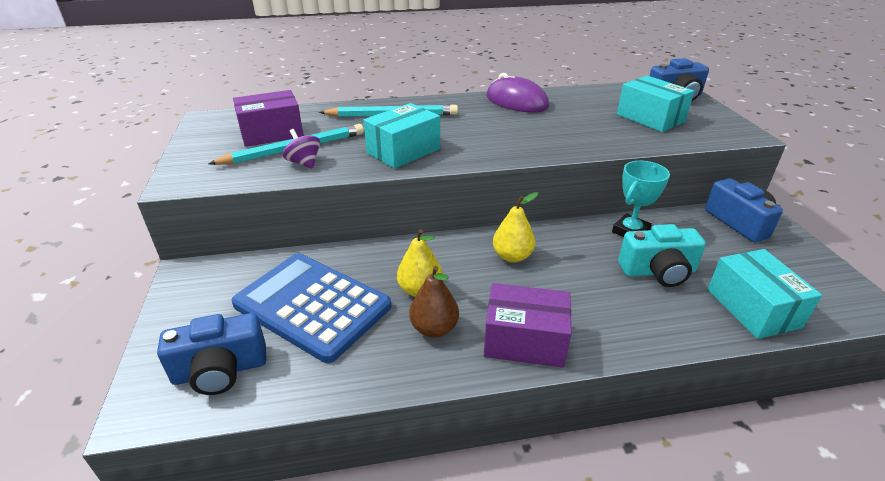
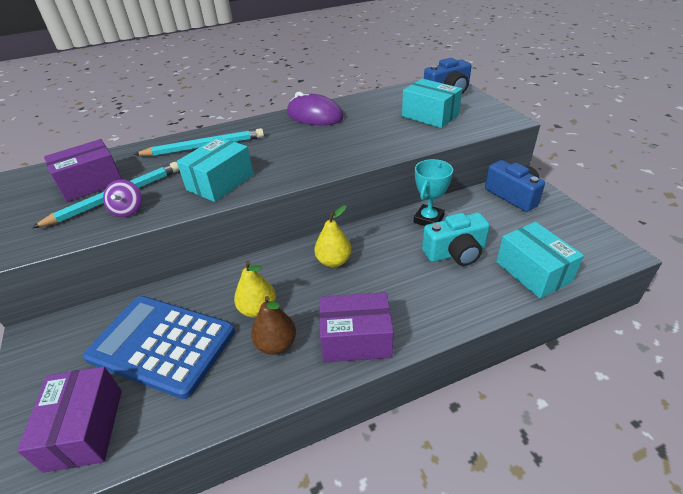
camera: 10 degrees left, 5 degrees up
blue camera [157,313,266,395] -> purple box [17,367,122,473]
purple spinning top [283,129,320,169] -> purple spinning top turned 135 degrees counterclockwise [103,179,142,217]

